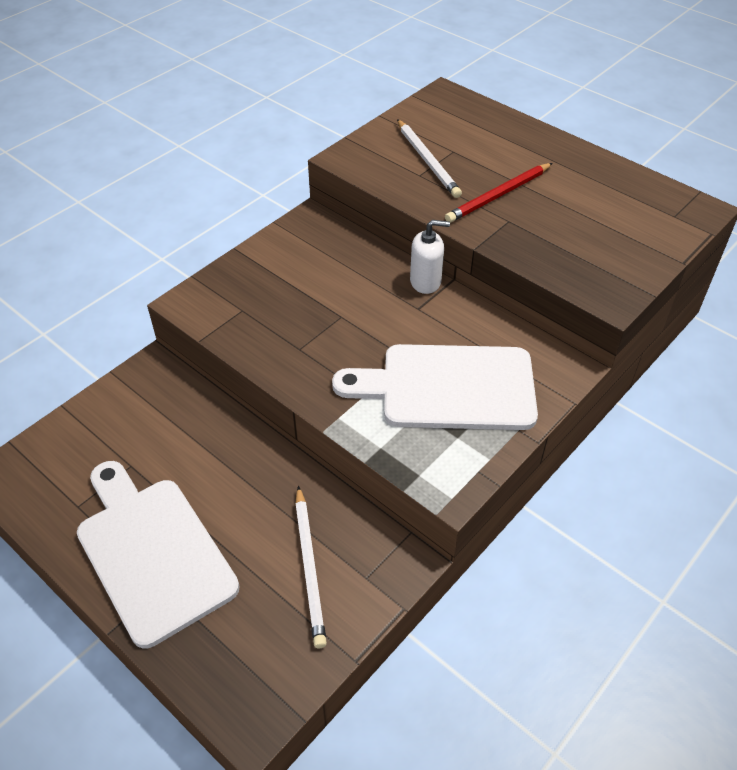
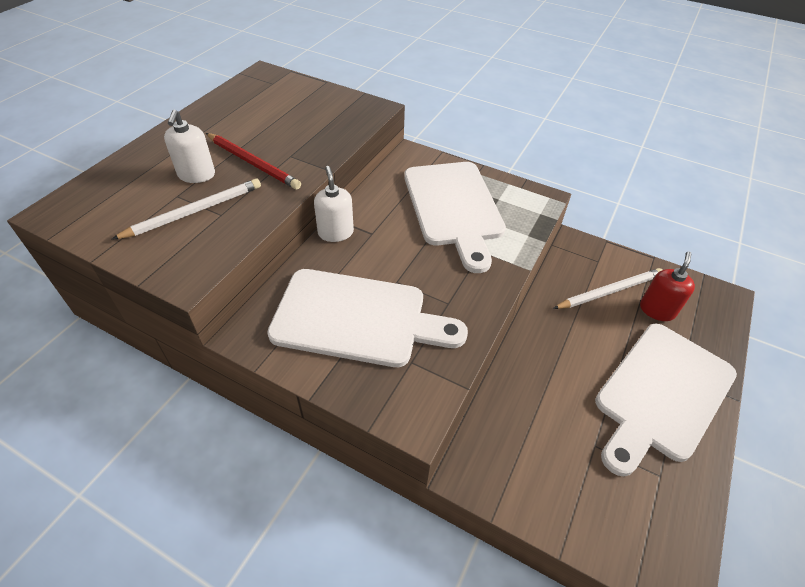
camera: 105 degrees left, 0 degrees up
none -> white soap dispenser [164,110,215,183]
none -> white cutting board [267,269,468,367]
none -> red soap dispenser [640,251,695,321]

